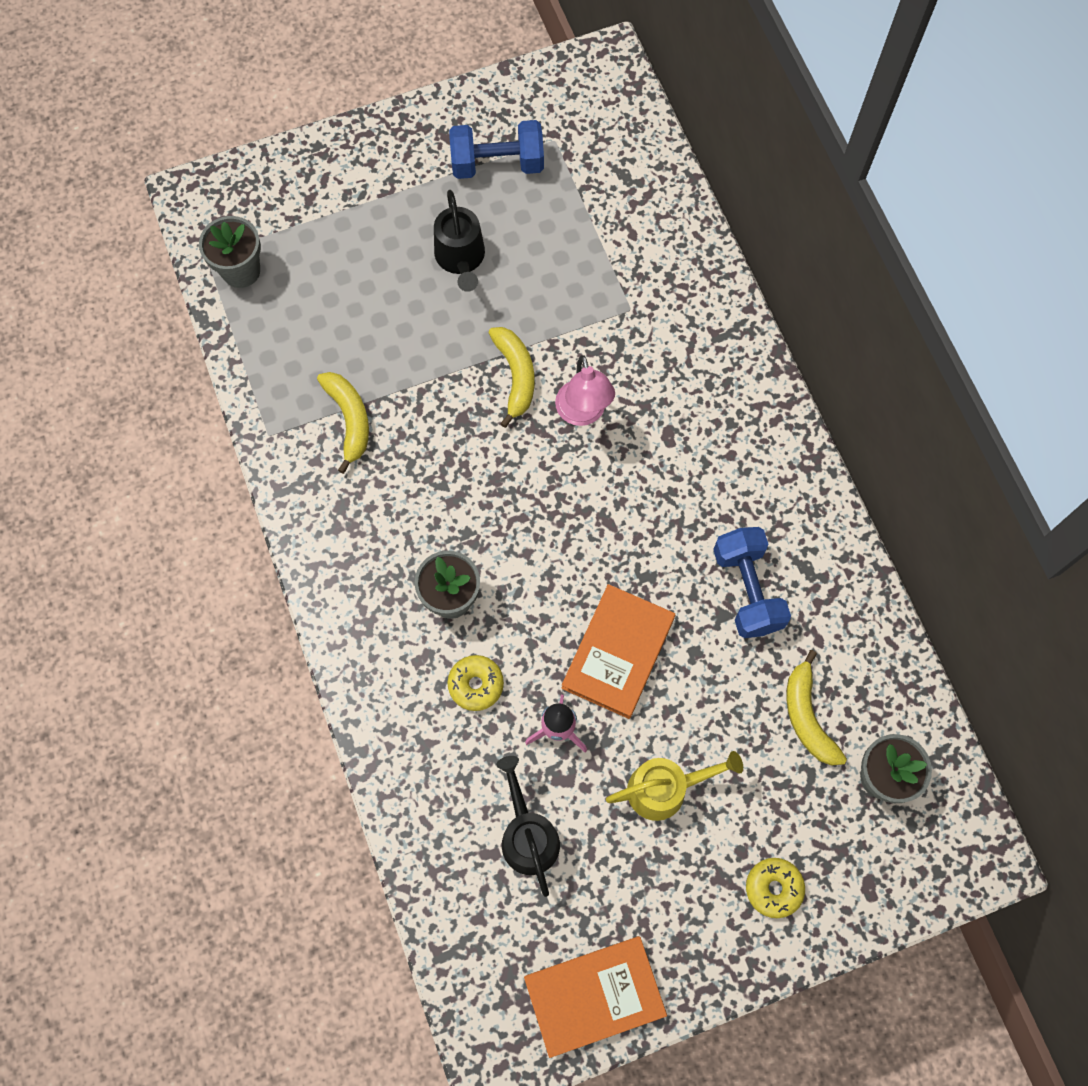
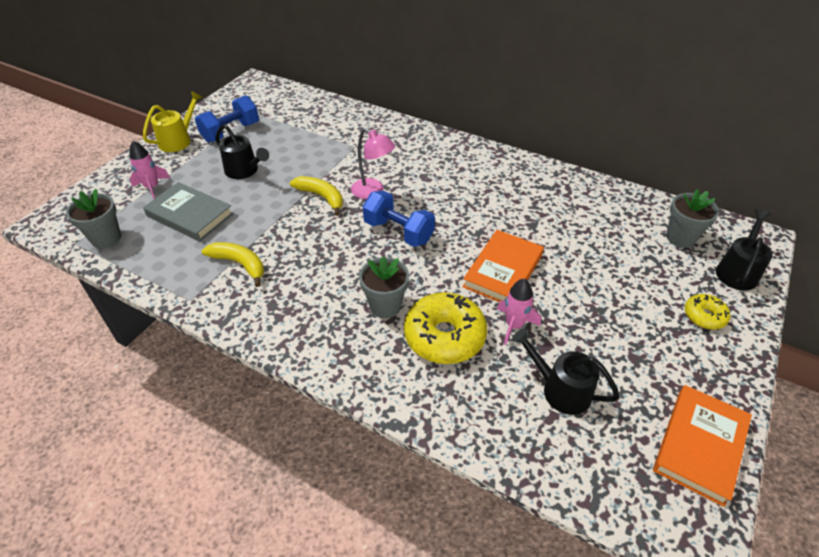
camera: 40 degrees left, 25 degrees down
yellow donut [447,655,504,711] -> yellow donut [404,292,487,364], size x1.89
orange book [562,584,675,719] -> orange book turned 45 degrees clockwise [463,230,544,302]
yellow watering can [606,751,743,821] -> yellow watering can moved to [143,91,203,152]
blue dumbbell [713,527,791,638] -> blue dumbbell moved to [363,191,435,247]
yellow banana [786,650,847,766] -> none
none -> pink rocket [129,141,170,199]
none -> grey book [143,182,234,242]
none -> black watering can [716,209,773,291]

